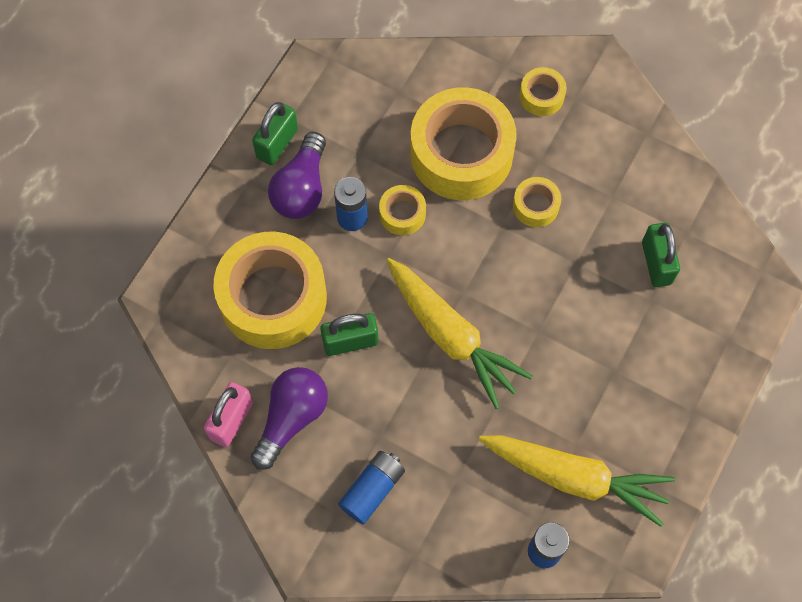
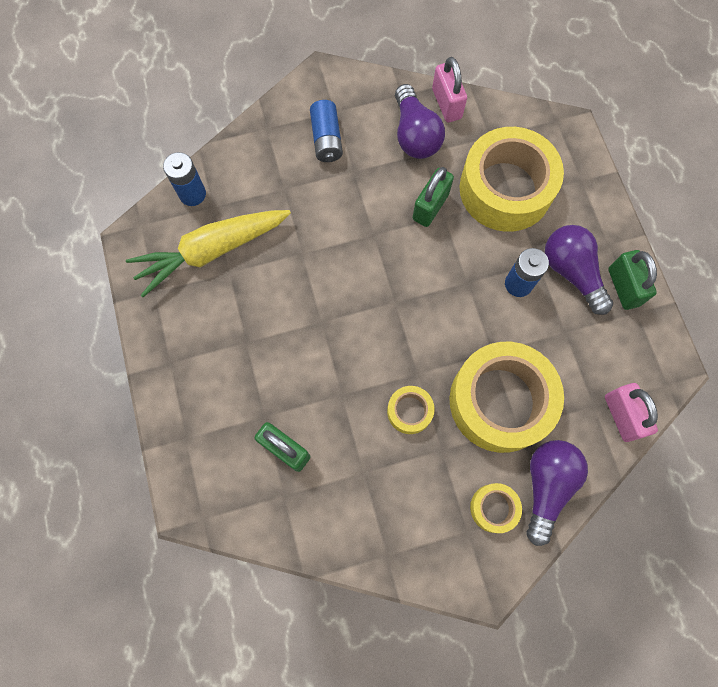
camera: 135 degrees right, 5 degrees up
yellow tape [379,185,426,235] -> none
yellow carrot [386,258,533,409] -> none
none -> purple light bulb [526,440,588,546]
none -> pink padlock [605,383,658,442]

